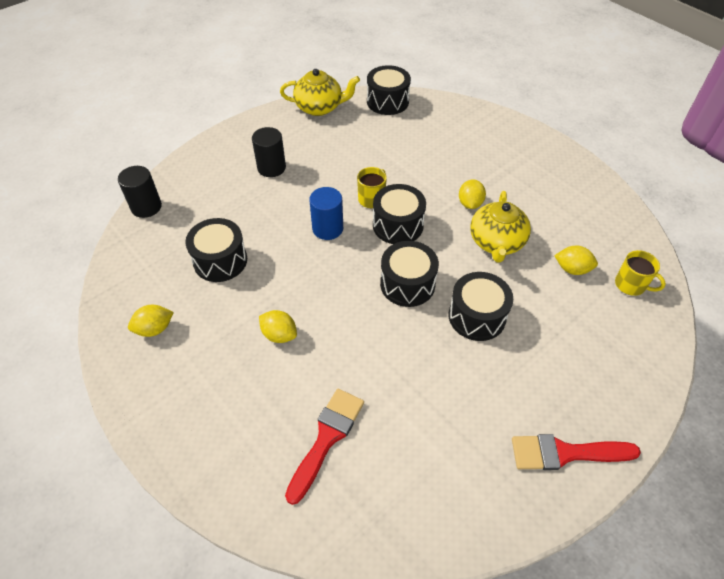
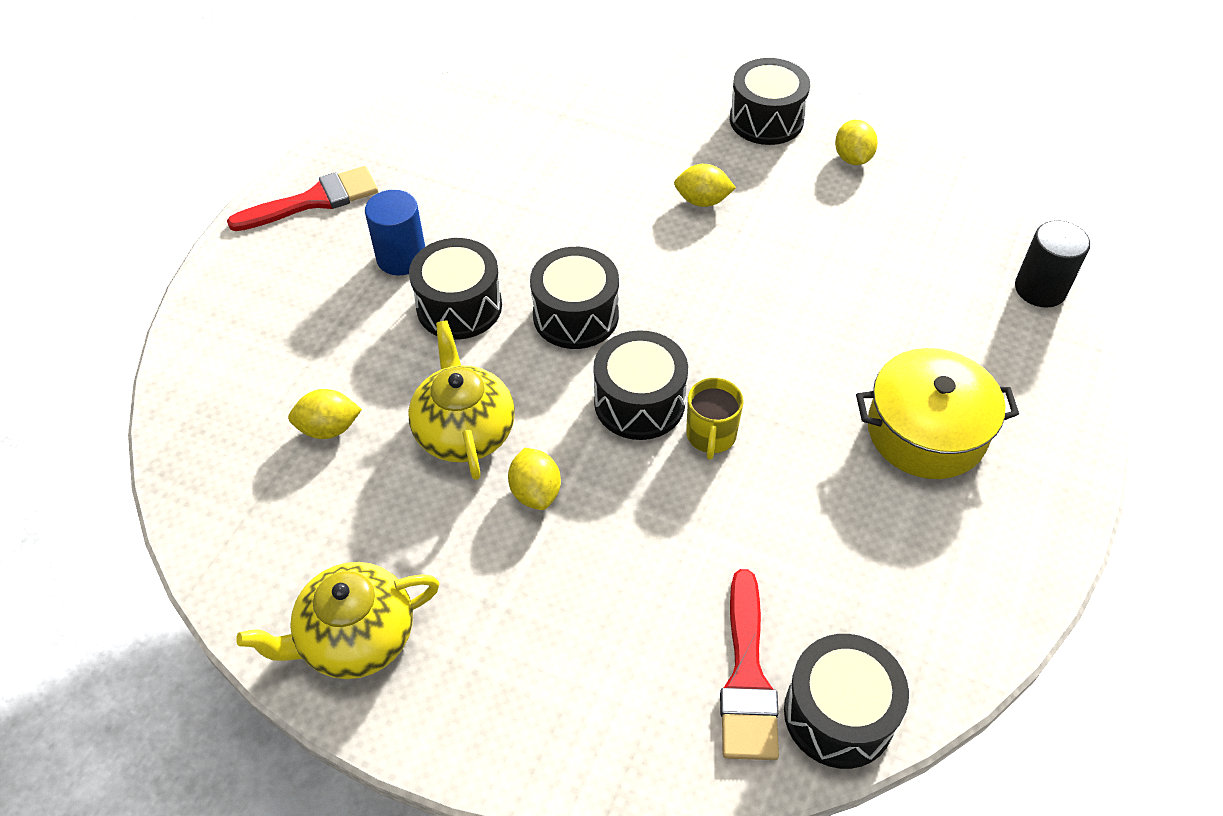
camera: 155 degrees right, 0 degrees up
yellow lemon [128,305,174,337] -> yellow lemon turned 45 degrees counterclockwise [835,120,878,165]
black drum [185,218,247,282] -> black drum moved to [730,58,810,145]
black cylinder [252,127,286,177] -> yellow pot [856,348,1019,479]
yellow teapot [280,69,360,116] -> yellow teapot moved to [236,562,440,679]
red brush [285,389,364,505] -> red brush moved to [720,569,779,760]
blue cylinder [309,187,343,240] -> blue cylinder moved to [365,190,425,276]
yellow mug [615,250,666,296] -> none

